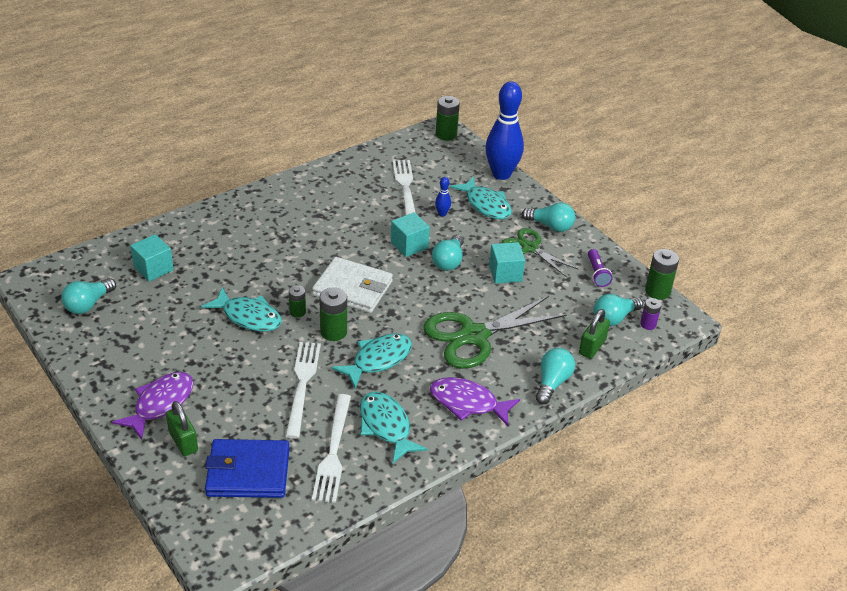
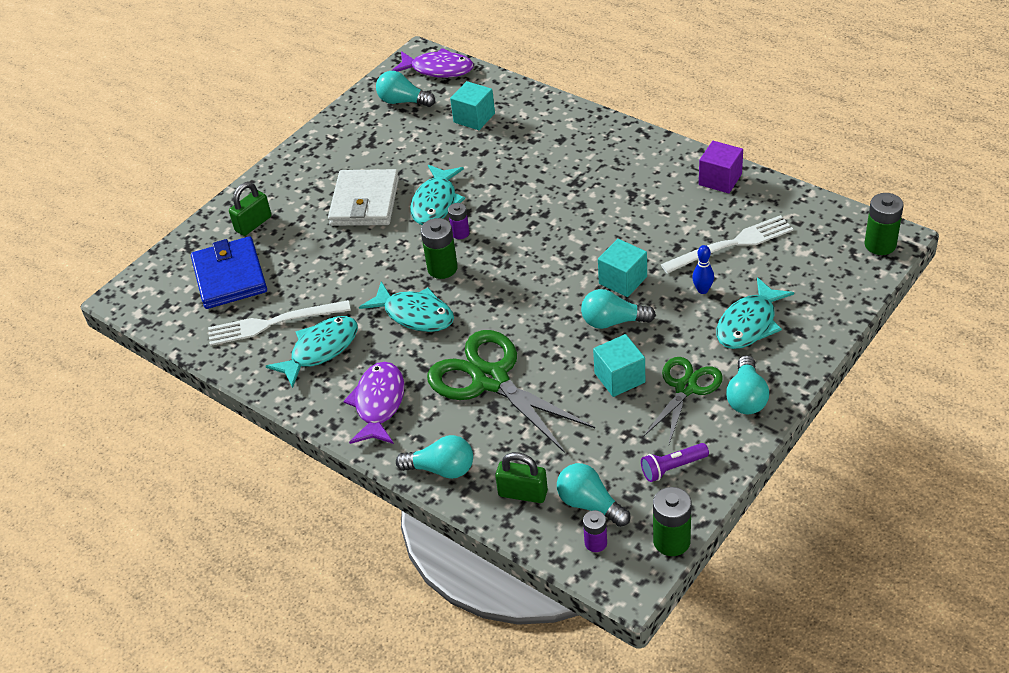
camera: 80 degrees right, 5 degrees up
purple fish [112,372,193,440] -> purple fish moved to [392,48,474,78]
white fork [285,342,321,439] -> none
green battery [289,285,306,318] -> purple battery [448,203,470,239]
white wallet [312,257,393,313] -> white wallet moved to [328,169,399,226]
blue bowling pin [486,81,524,180] -> none
none -> purple cube [699,141,743,193]

